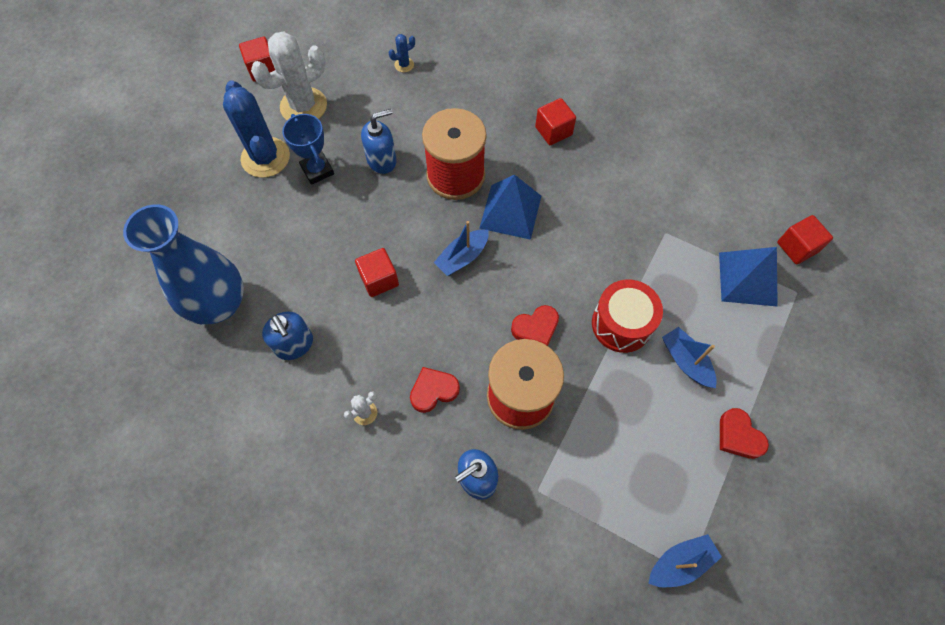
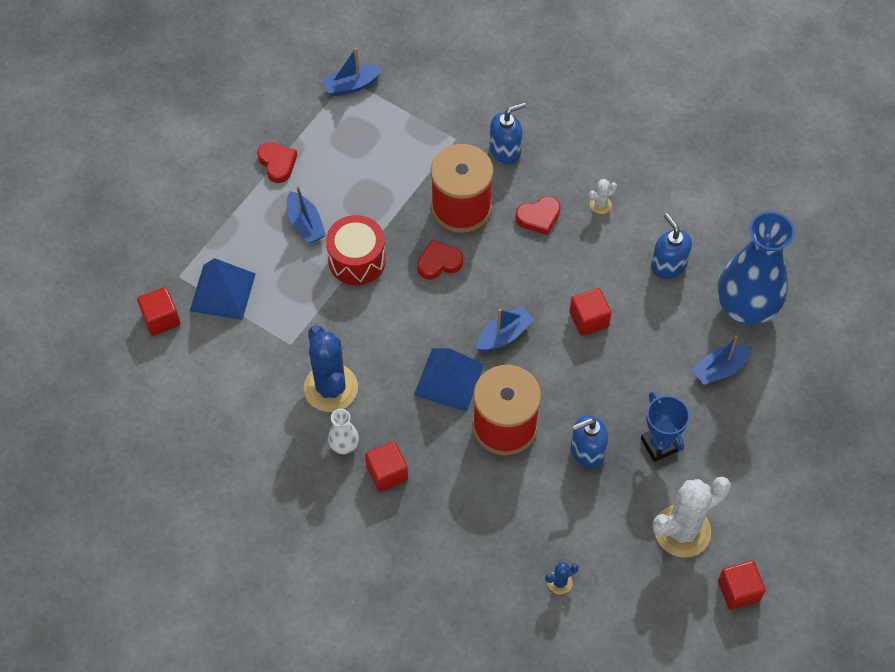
camera: 175 degrees left, 5 degrees down
blue cactus [223,80,290,178] -> blue cactus moved to [304,325,358,412]
none -> white vase [328,409,359,454]
none -> blue boat [692,336,752,385]

